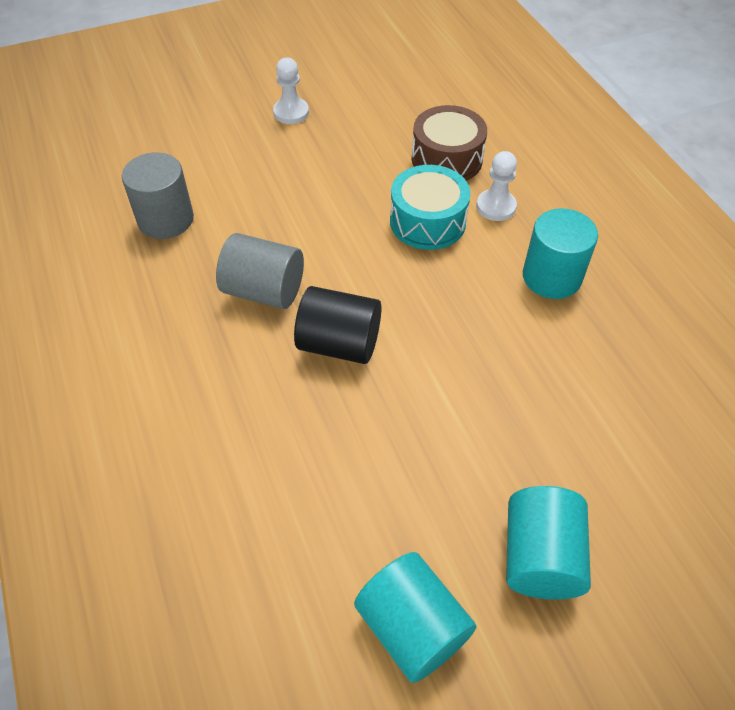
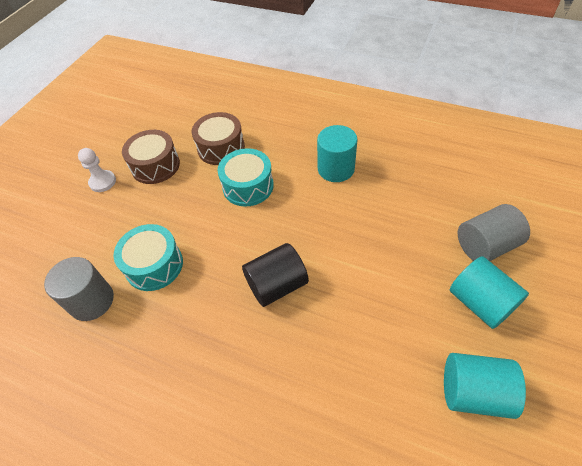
camera: 40 degrees left, 0 degrees up
grey cylinder [216,233,304,309] -> grey cylinder moved to [458,204,530,261]
white pawn [476,151,517,221] -> none
none -> turquoise drum [114,224,183,291]
none -> brown drum [122,130,180,184]

